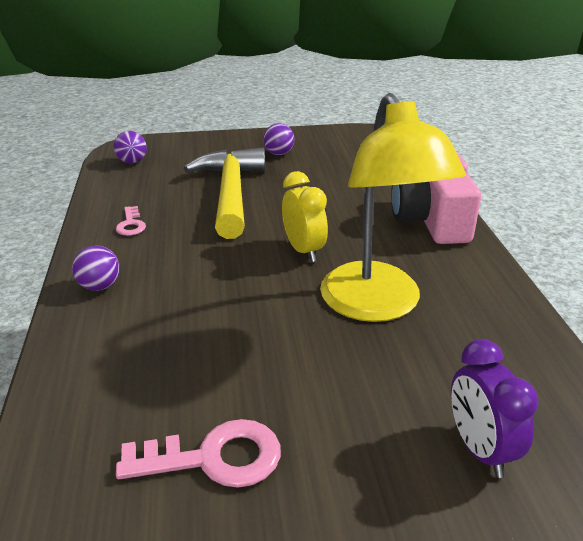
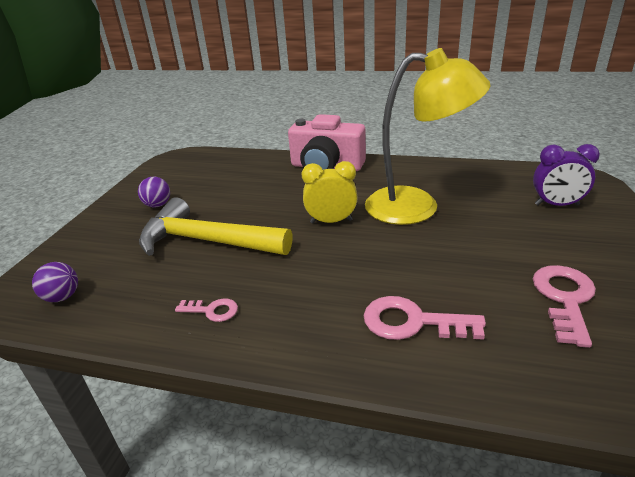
camera: 65 degrees left, 0 degrees up
purple ball [72,245,120,291] -> none
none -> pink key [364,296,486,340]

